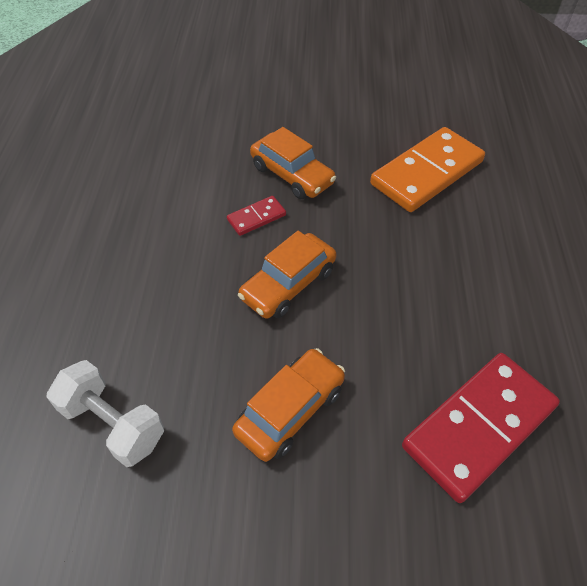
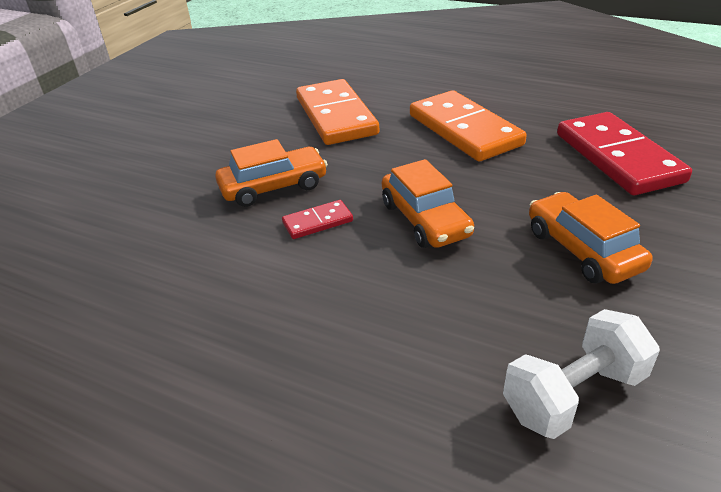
camera: 65 degrees left, 15 degrees down
red domino [227,196,286,236] -> red domino turned 75 degrees clockwise [282,200,353,239]
none -> orange domino [410,90,527,161]

